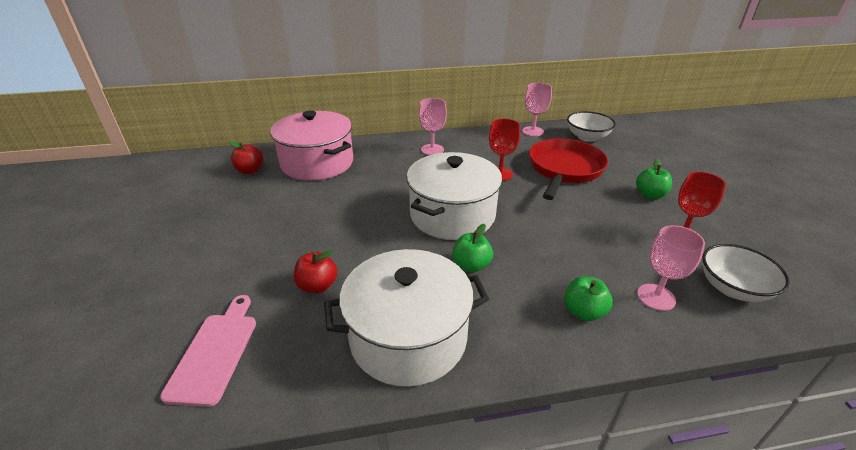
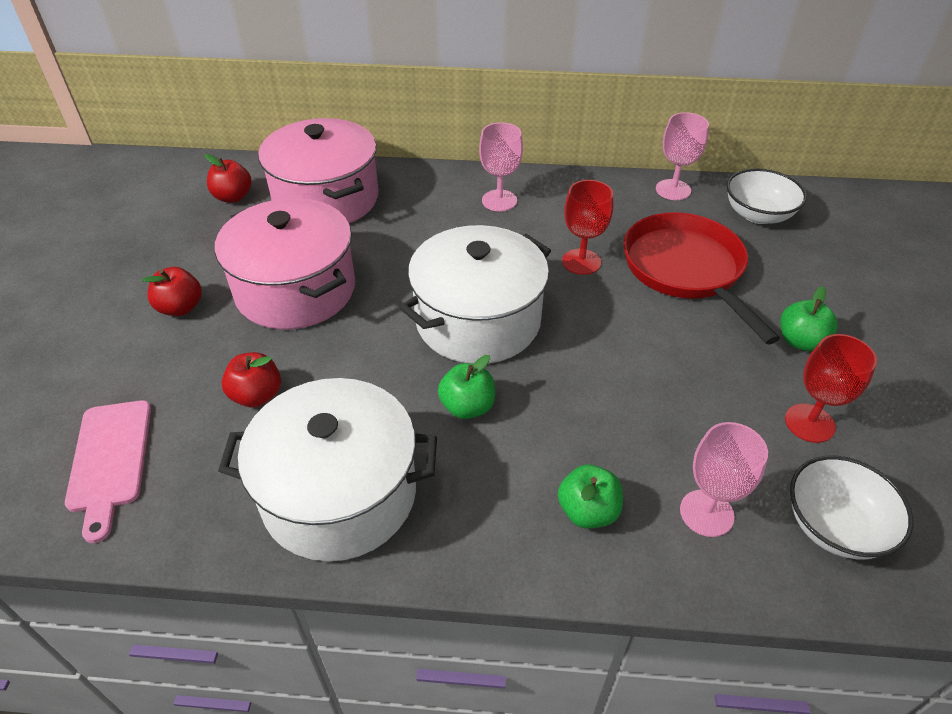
camera: 15 degrees right, 10 degrees up
pink cutting board [160,295,256,407] -> pink cutting board turned 150 degrees clockwise [65,400,151,543]
red pan [529,139,608,200] -> red pan turned 60 degrees counterclockwise [623,212,780,344]
none -> red apple [142,267,202,316]
none -> pink pot [215,198,355,330]

